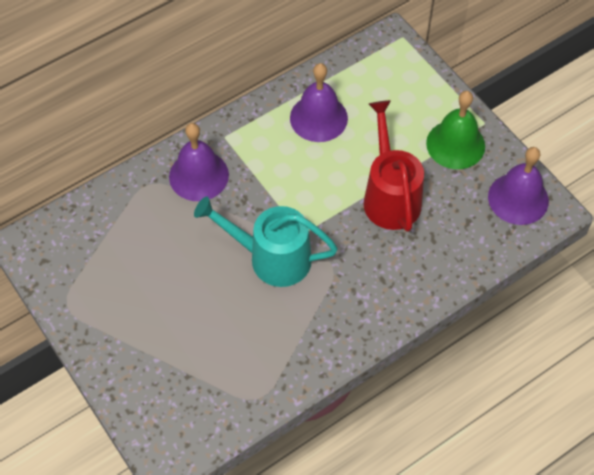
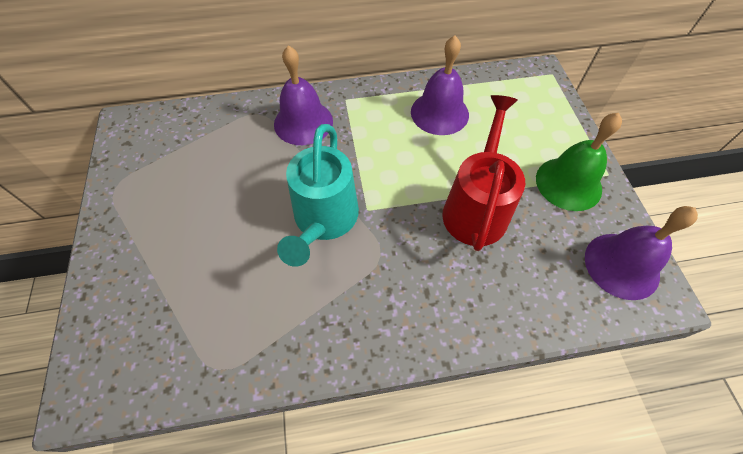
camera: 25 degrees right, 0 degrees up
turquoise watering can [194,196,338,287] -> turquoise watering can turned 120 degrees counterclockwise [277,124,359,267]

